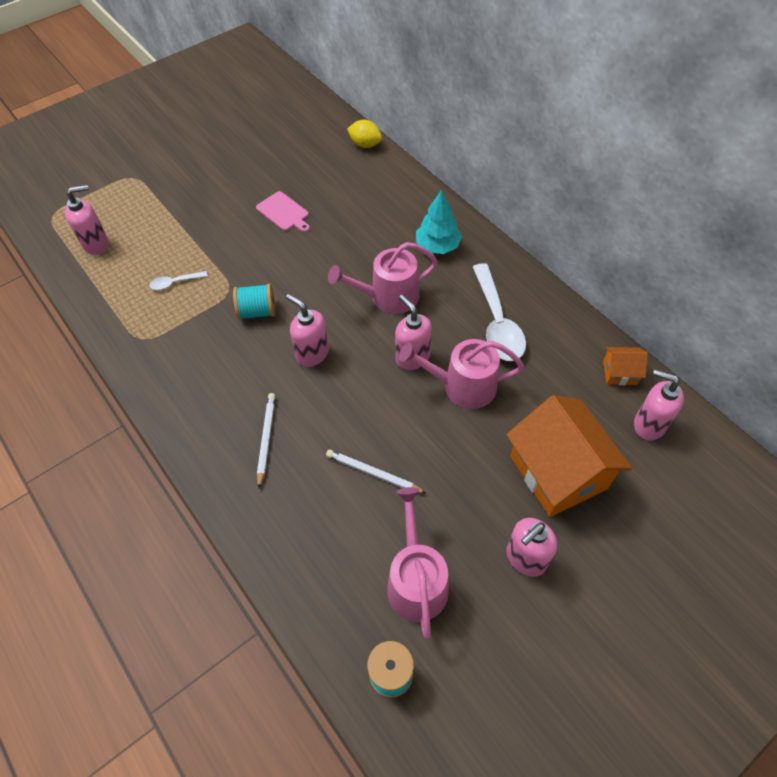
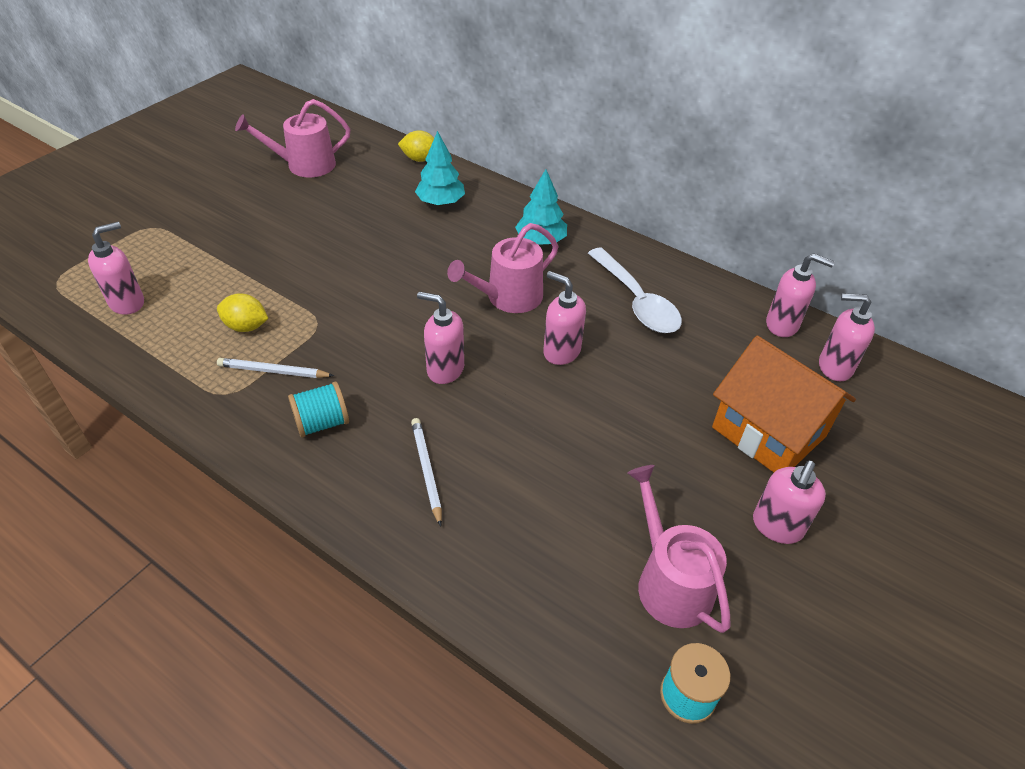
camera: 20 degrees left, 10 degrees down
white spoon [149,271,208,290] -> yellow lemon [217,294,268,332]
turquoise spool [233,283,275,320] -> turquoise spool moved to [288,382,349,438]
pink cutting board [256,191,310,232] -> none
white pencil [326,450,427,494] -> white pencil moved to [217,358,334,378]
pink watering can [399,339,524,409] -> pink watering can moved to [235,99,350,178]
orange house [603,347,648,385] -> pink soap dispenser [766,253,835,337]
none -> turquoise tree [415,131,465,206]

